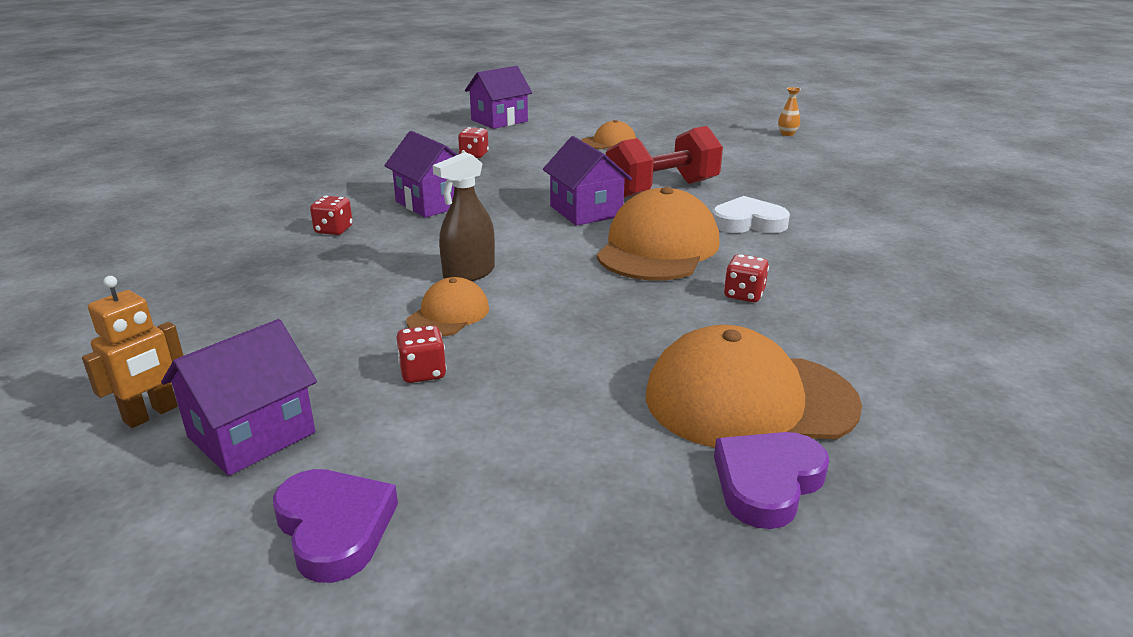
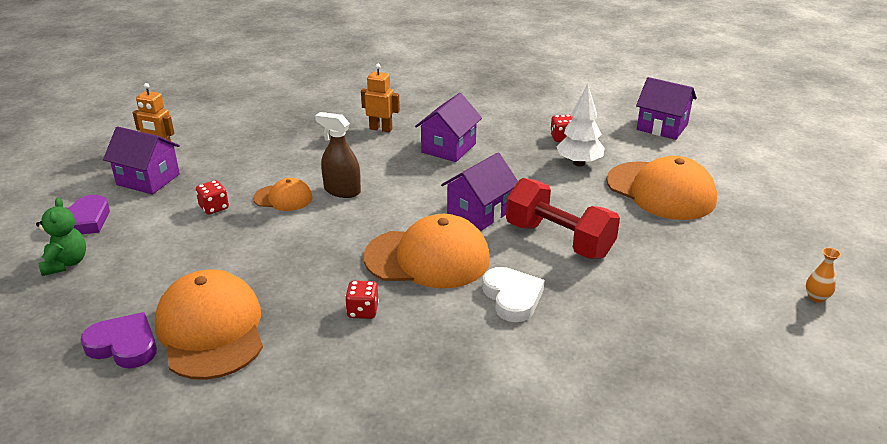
camera: 70 degrees right, 5 degrees up
red dice [310,196,353,235] -> orange robot [361,64,400,132]
orange cap [581,120,636,149] -> orange cap [606,156,717,220], size x1.92
none -> green teddy bear [36,198,86,276]
none -> white tree [556,84,605,166]

